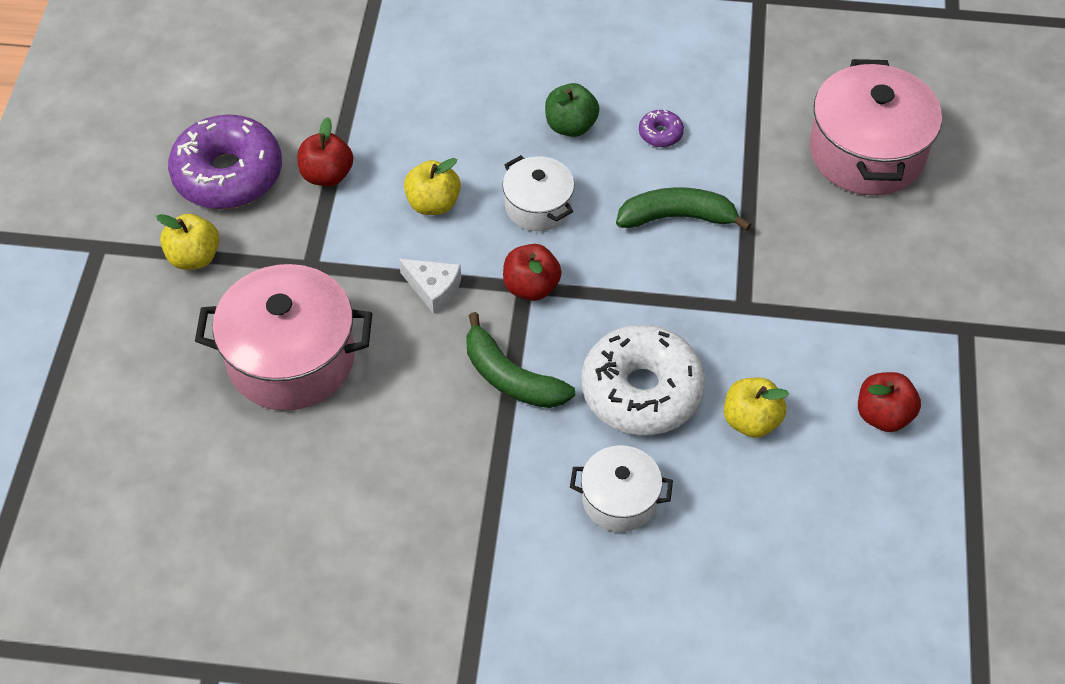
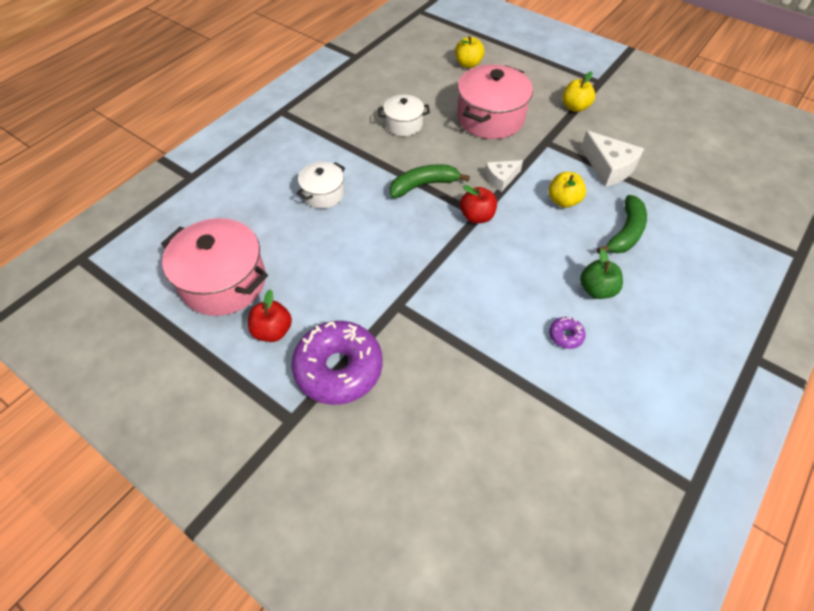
camera: 120 degrees right, 0 degrees up
purple donut [168,115,282,209] -> purple donut moved to [291,321,383,405]
red apple [298,117,353,186] -> white cheese [581,131,644,187]
white pot [502,155,574,231] -> white pot moved to [378,95,430,136]
white donut [581,325,705,435] -> none
green banana [616,187,751,231] -> green banana moved to [597,195,647,254]
yellow apple [724,378,789,438] -> yellow apple moved to [455,36,485,68]
pink pot [809,59,942,196] -> pink pot moved to [161,218,268,316]

